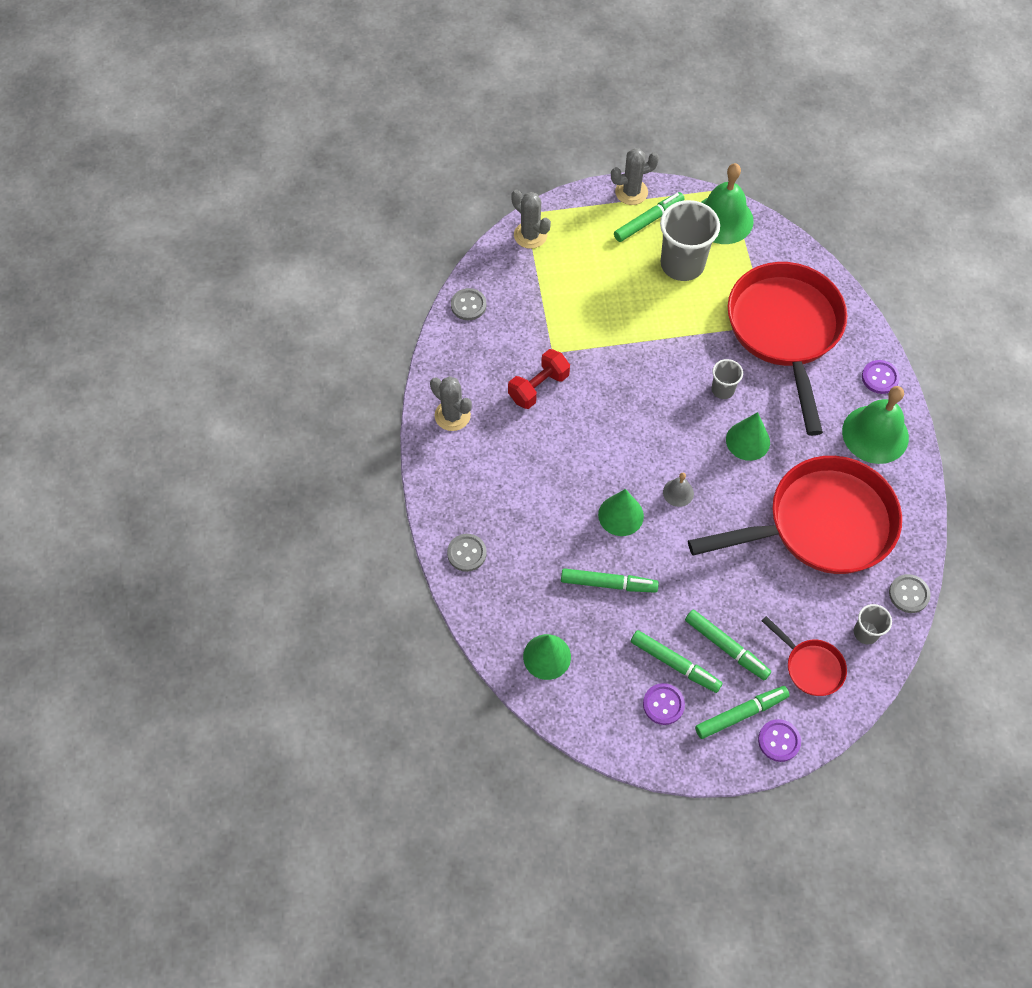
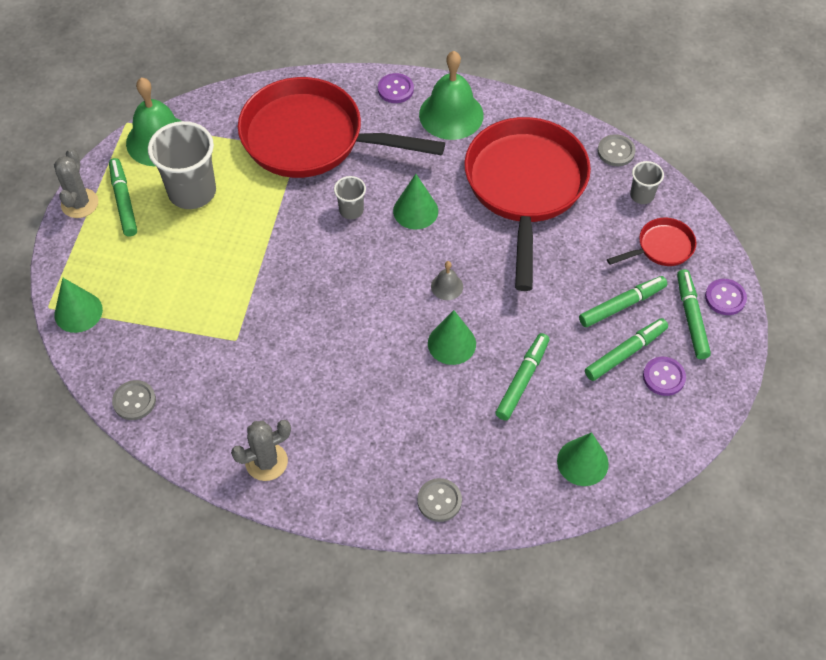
camera: 70 degrees left, 5 degrees down
red dumbbell [508,349,570,409] -> none
grey cactus [511,190,551,249] -> green cone [55,278,103,333]

